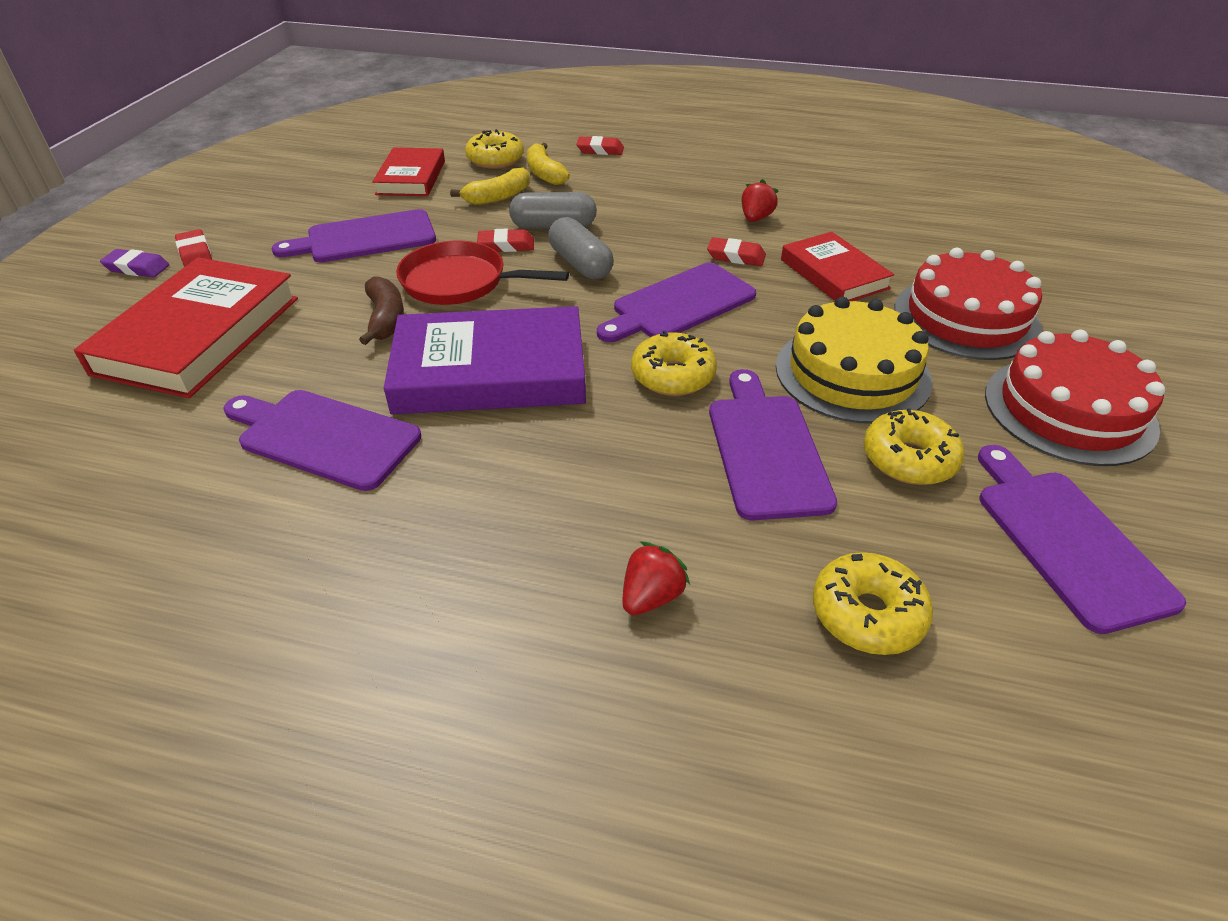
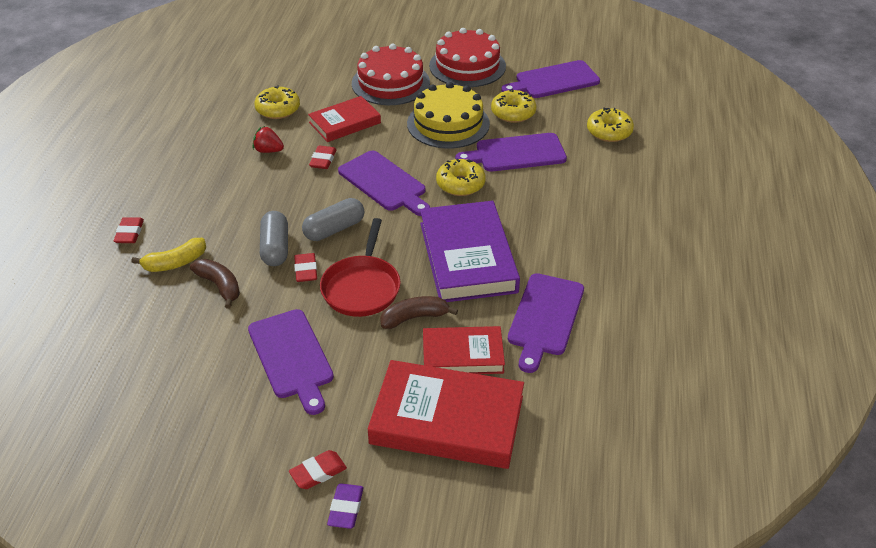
camera: 95 degrees left, 0 degrees up
red book [372,147,445,196] -> red book moved to [423,326,505,374]
yellow banana [450,167,530,205] -> brown banana [190,259,240,309]
yellow donut [465,129,524,169] -> yellow donut moved to [255,85,300,119]
red strawberry [623,541,690,615] -> none

